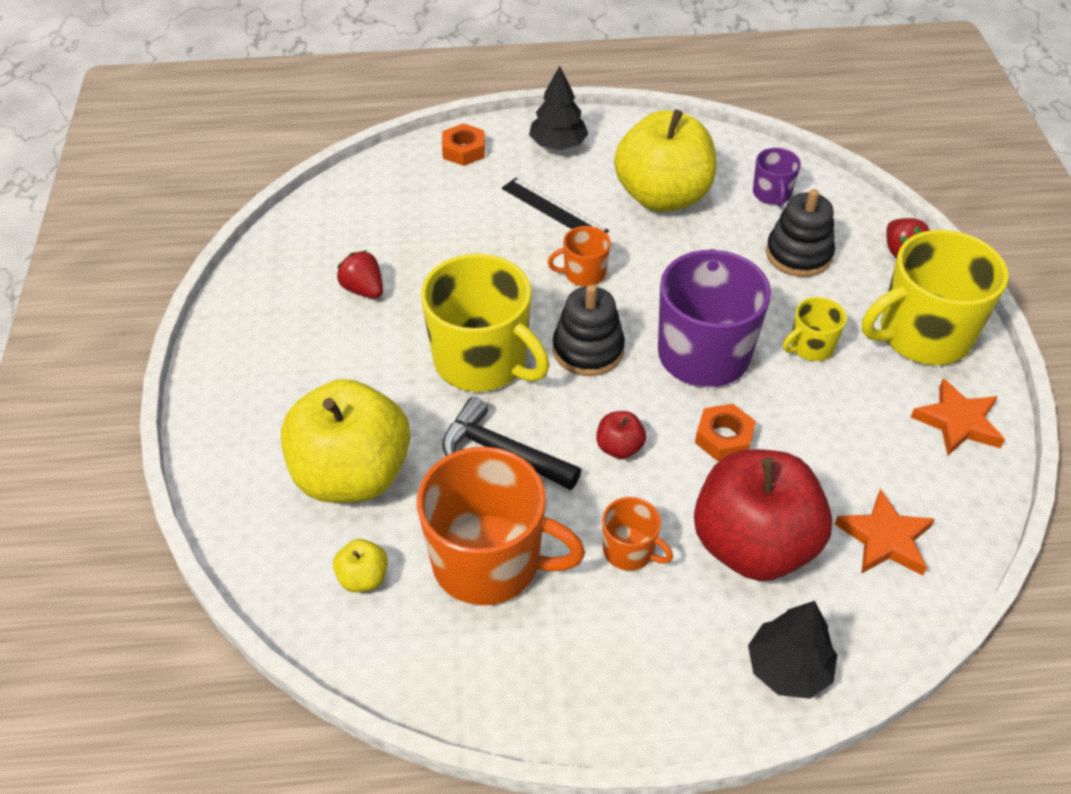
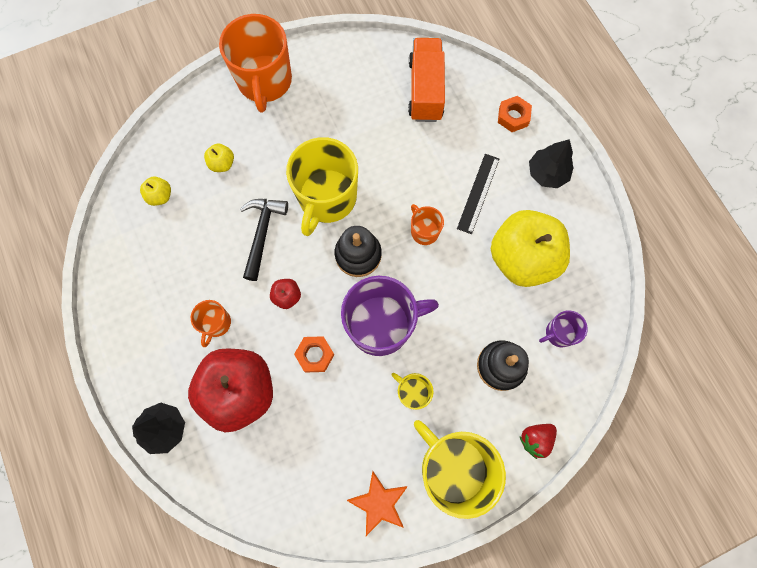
camera: 70 degrees right, 25 degrees up
yellow apple [281,379,410,503] -> yellow apple [204,144,234,172], size x0.40
red strawberry [337,250,383,298] -> none
orange mug [417,447,585,606] -> orange mug moved to [219,14,292,112]
orange star [835,489,935,576] -> none
none -> orange truck [408,38,445,122]

